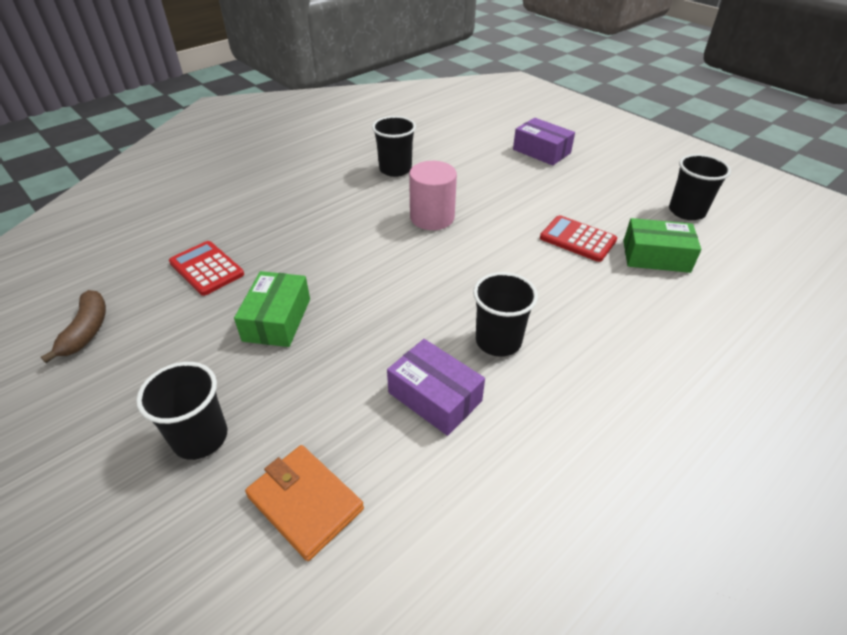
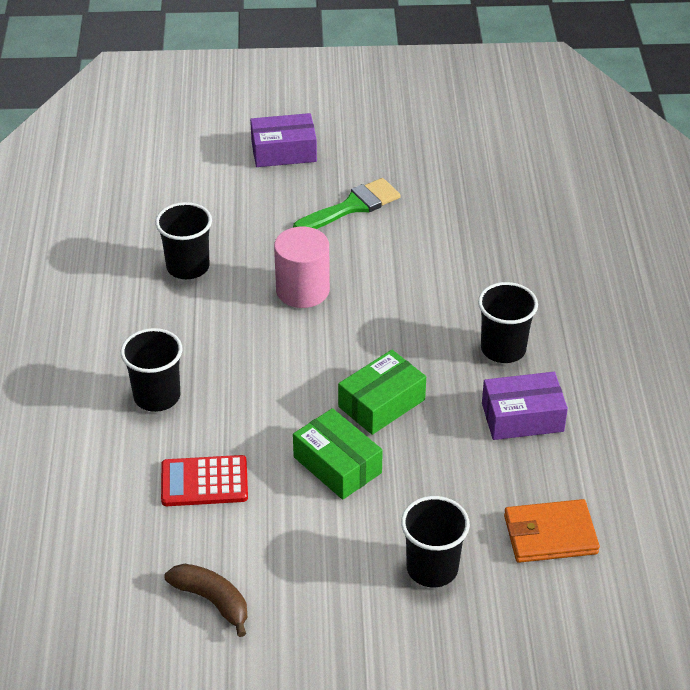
camera: 50 degrees left, 0 degrees up
red calculator [540,215,617,262] -> none
green box [623,218,701,273] -> green box moved to [338,350,426,435]
black cup [669,154,731,220] -> black cup moved to [121,328,182,412]
none -> green brush [293,178,401,229]

